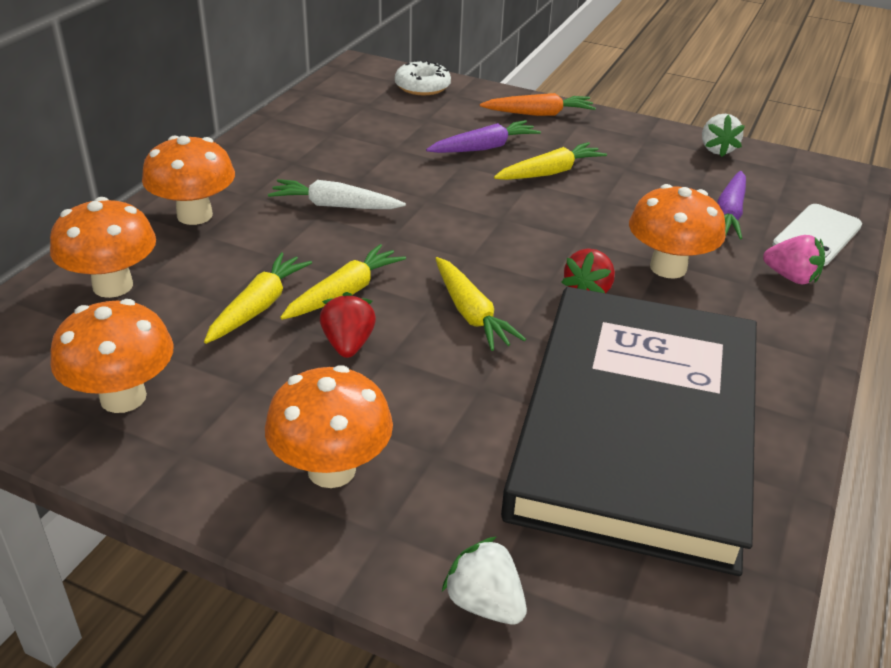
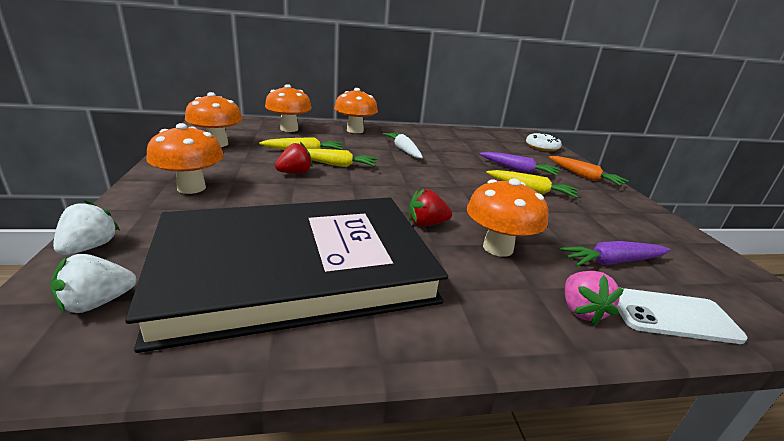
camera: 55 degrees right, 10 degrees down
yellow carrot [435,257,526,351] -> none
white strawberry [702,114,745,157] -> white strawberry moved to [51,254,137,313]

